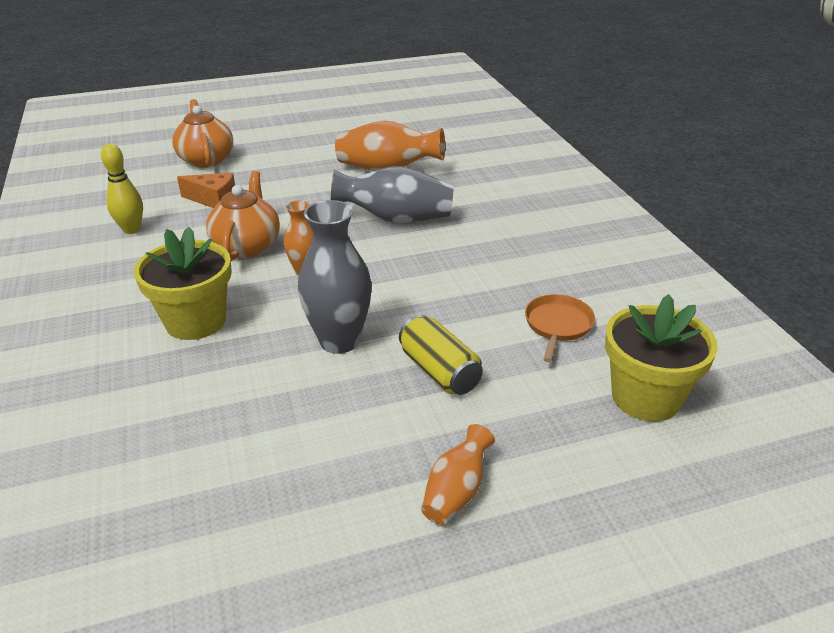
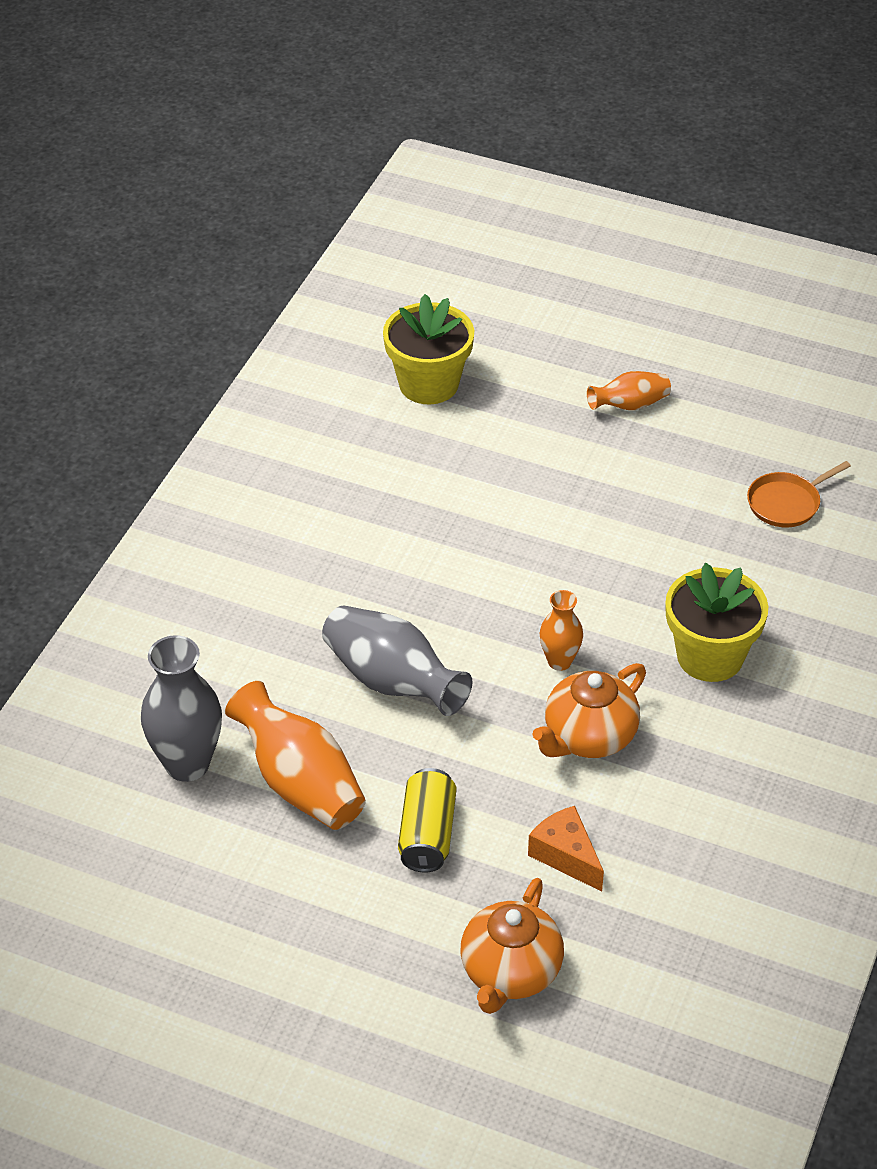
camera: 140 degrees left, 10 degrees up
yellow bowling pin [101,144,143,234] -> none
grey vase [298,200,372,354] -> grey vase moved to [141,635,222,782]
yellow can [399,315,483,395] -> yellow can moved to [398,768,456,873]
orange pan [525,294,595,362] -> orange pan moved to [747,461,851,528]

